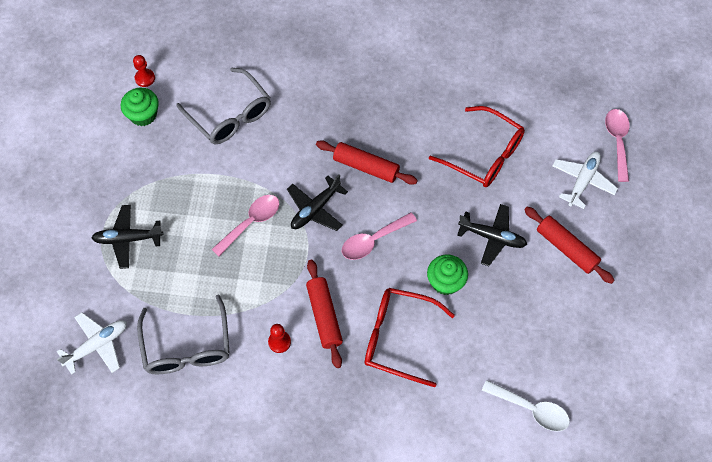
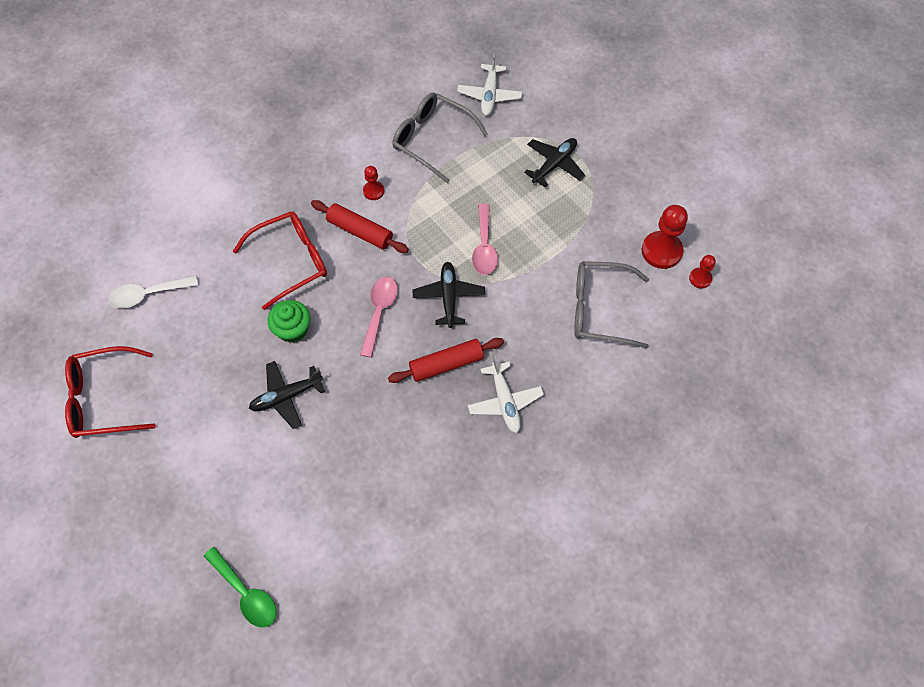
camera: 135 degrees right, 0 degrees up
green cupcake [121,88,159,126] -> red pawn [642,205,688,269]
red glasses [429,106,525,187] -> red glasses moved to [65,346,156,438]
red rolling pin [524,207,615,284] -> none
white plane [552,152,618,209] -> white plane moved to [468,356,544,433]
pink spoon [605,109,630,182] -> green spoon [204,547,277,627]

